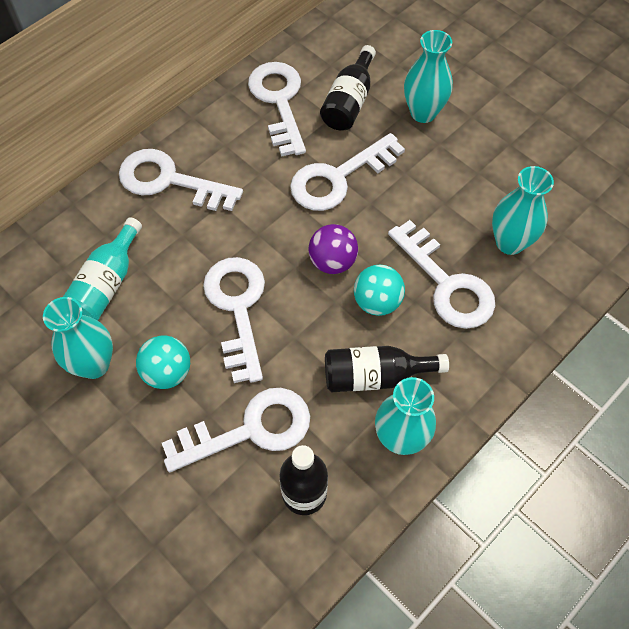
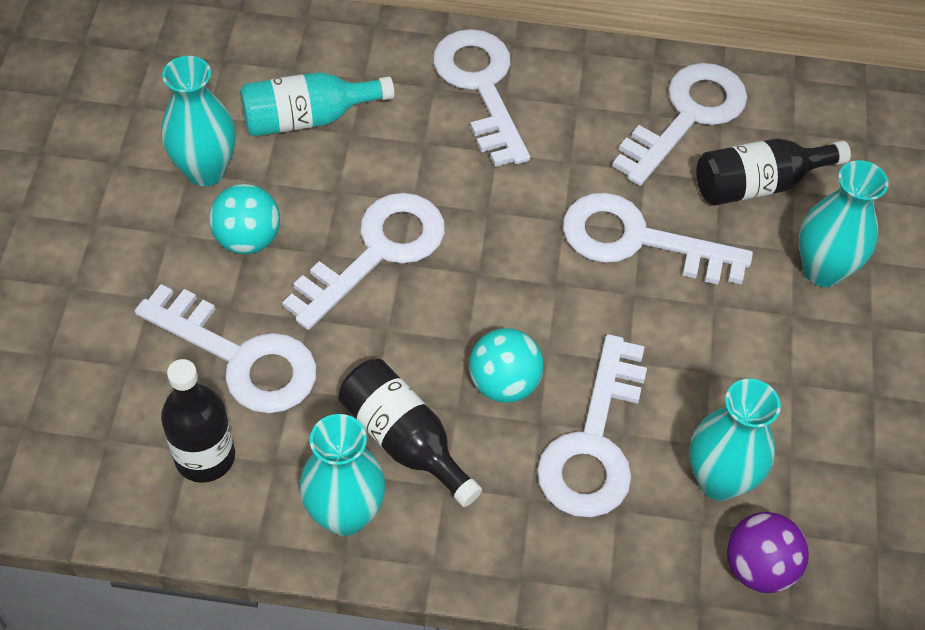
camera: 50 degrees right, 5 degrees down
purple ball [308,224,358,274] -> purple ball moved to [726,512,809,593]

